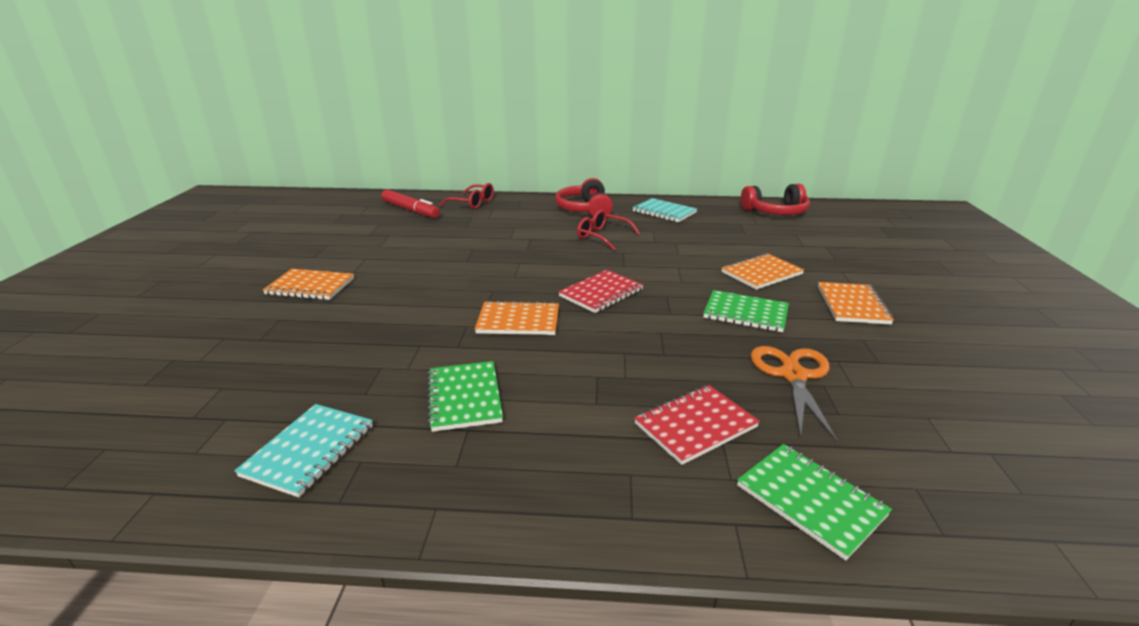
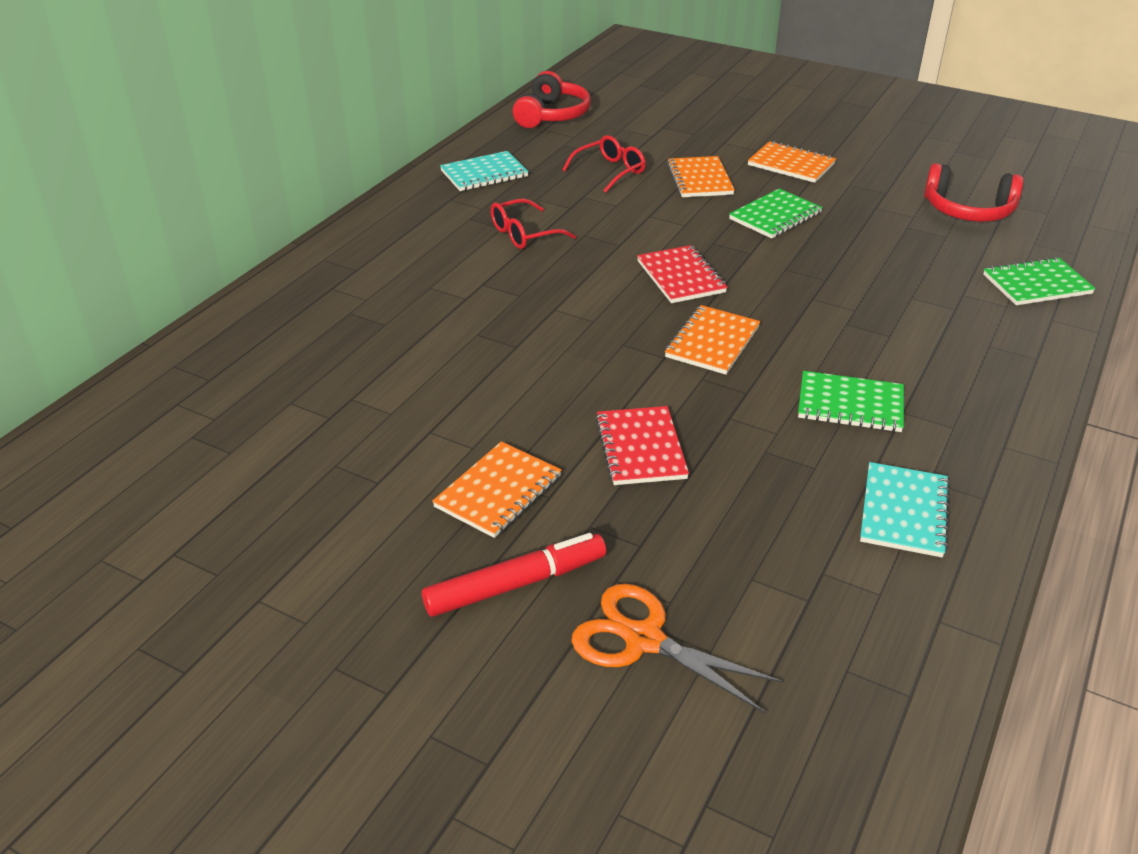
camera: 65 degrees left, 10 degrees up
turquoise notebook [234,404,373,498] -> turquoise notebook turned 60 degrees clockwise [860,462,950,557]
red marker [381,190,440,218] -> red marker moved to [422,533,606,617]
red glasses [439,183,494,209] -> red glasses moved to [562,135,646,193]
red headphones [555,178,613,217] -> red headphones moved to [924,163,1024,222]
red notebook [634,385,760,465] -> red notebook moved to [595,406,689,485]
orange scissors [751,346,838,443] -> orange scissors moved to [571,584,784,714]

